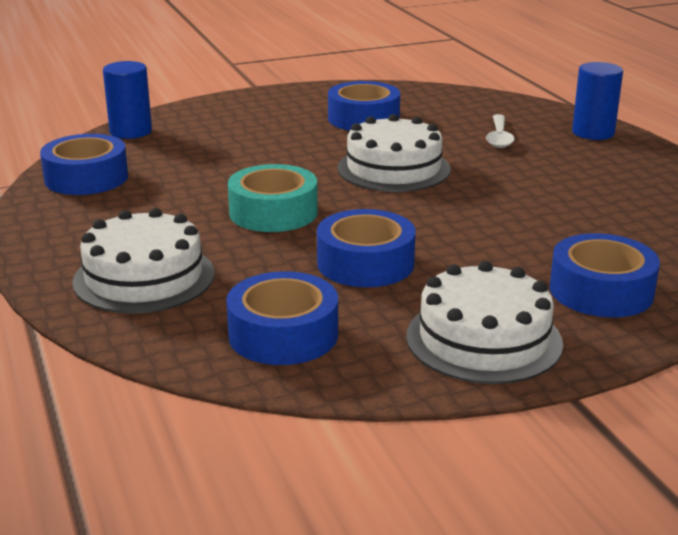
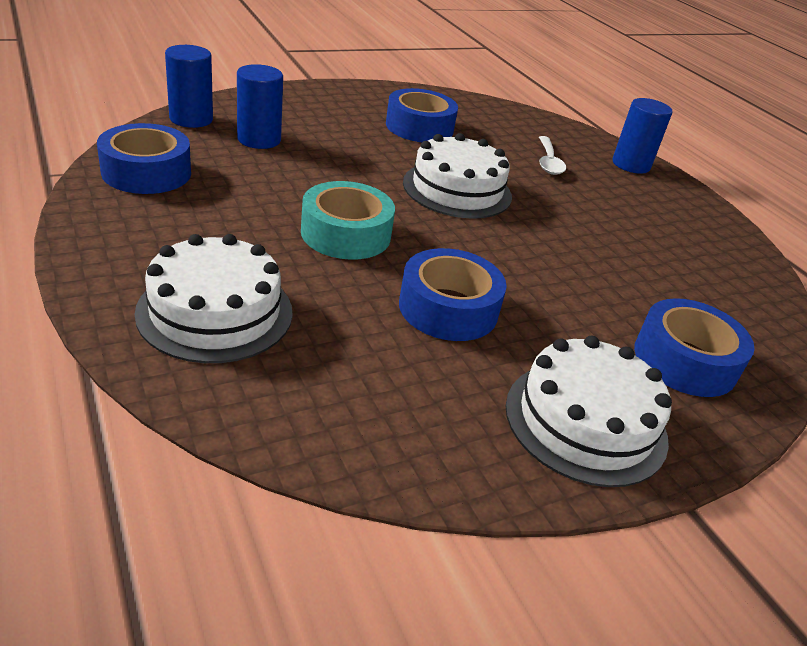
camera: 10 degrees left, 10 degrees up
blue tape [226,271,338,365] -> none
none -> blue cylinder [237,64,283,149]

